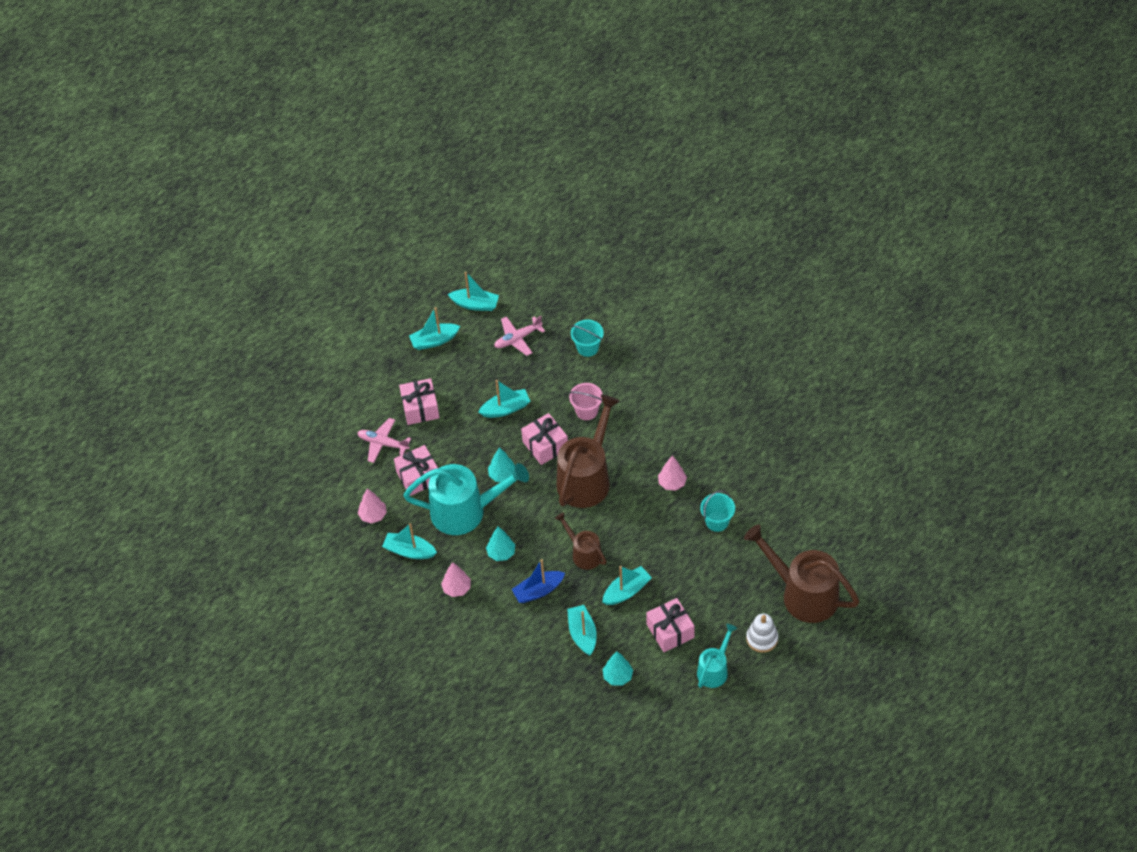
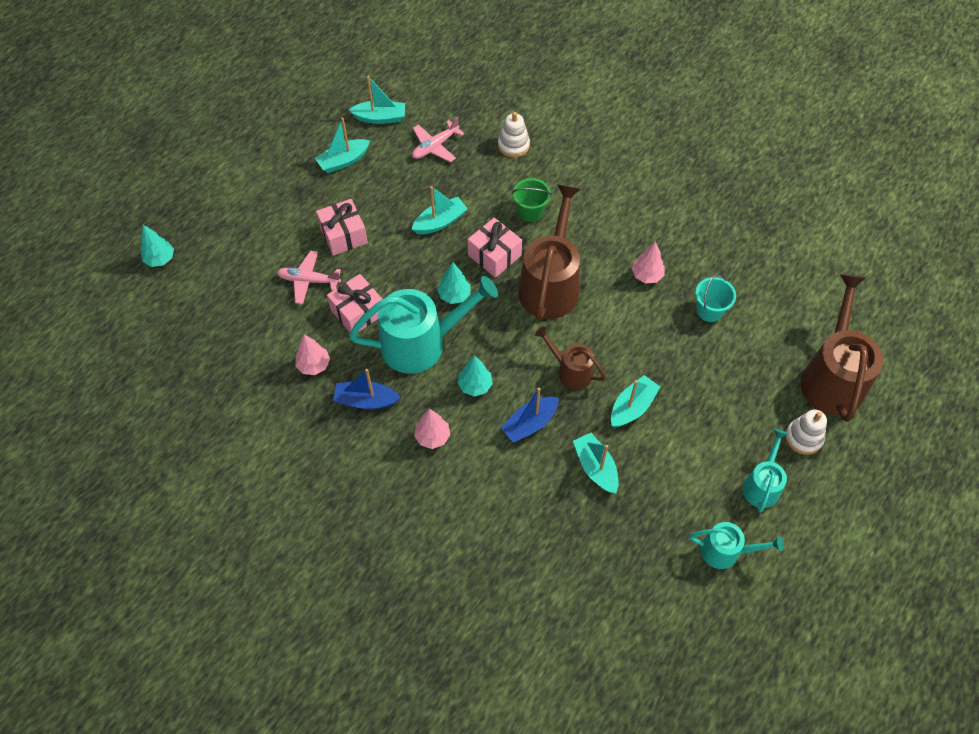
camera: 15 degrees left, 5 degrees up
turquoise boat [382,523,437,559] -> blue boat [333,369,401,409]
pink bucket [569,383,603,420] -> green bucket [512,178,552,222]
turquoise bucket [571,320,604,357] -> white stacking toy [498,112,530,158]
turquoise tree [602,652,633,686] -> turquoise tree moved to [141,225,174,267]
pink gift [646,598,695,652] -> none
brown watering can [744,524,860,623] -> brown watering can turned 75 degrees clockwise [800,274,883,422]
none -> turquoise watering can [689,522,784,569]

